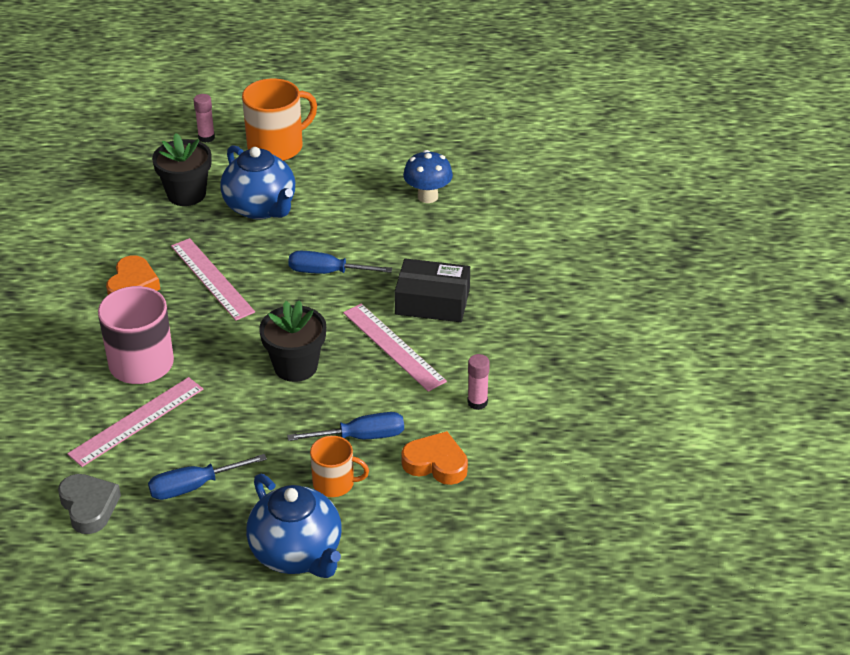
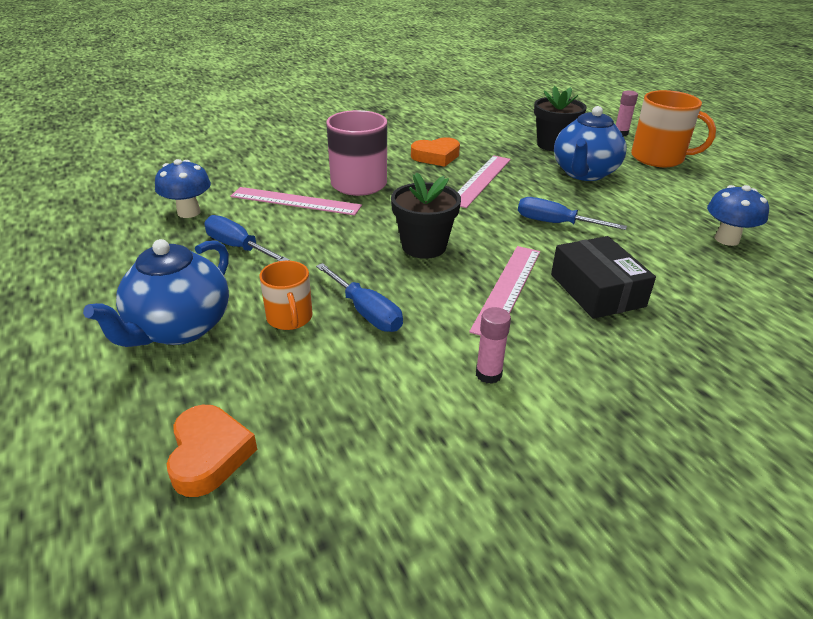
camera: 60 degrees right, 5 degrees down
grey heart [58,474,121,534] -> blue mushroom [155,159,211,218]
blue screwdriver [288,251,392,274] -> blue screwdriver turned 45 degrees counterclockwise [518,197,627,230]
orange heart [401,431,468,485] -> orange heart moved to [167,405,257,497]

